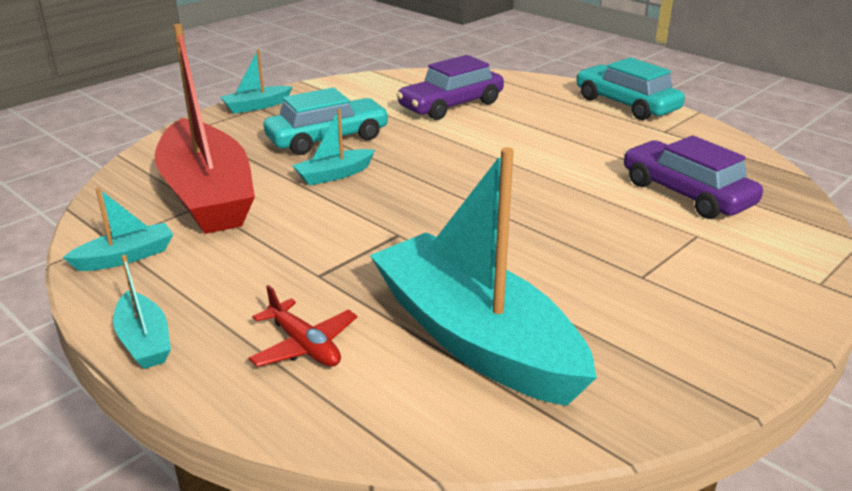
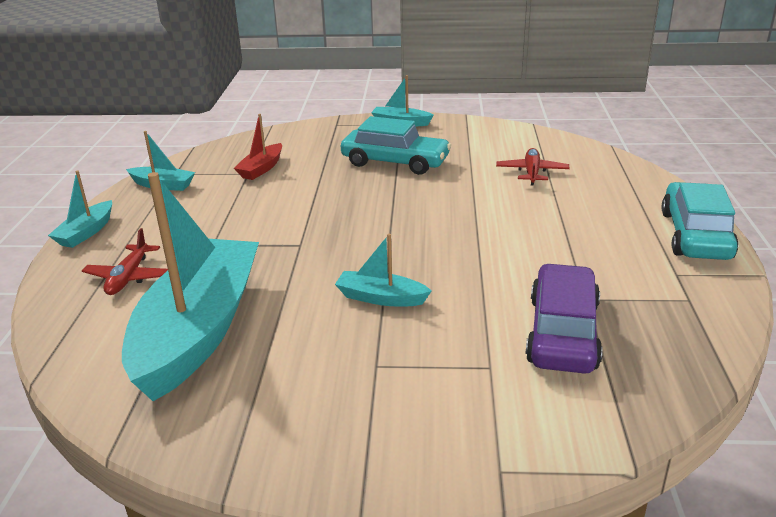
camera: 50 degrees right, 0 degrees up
red boat [155,24,255,234] -> red boat [234,114,282,180], size x0.43
turquoise boat [292,109,375,186] -> turquoise boat moved to [335,234,432,306]
purple car [397,55,504,120] -> red plane [496,148,570,186]

